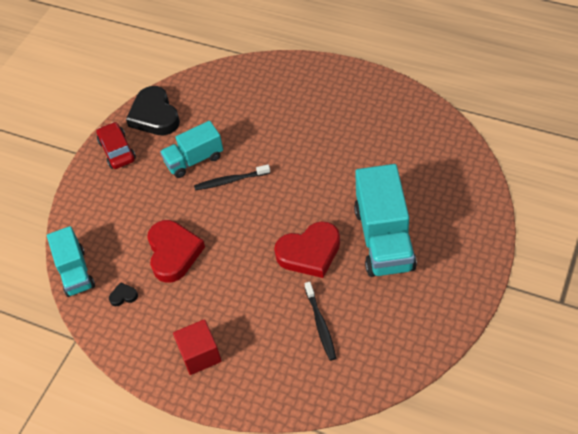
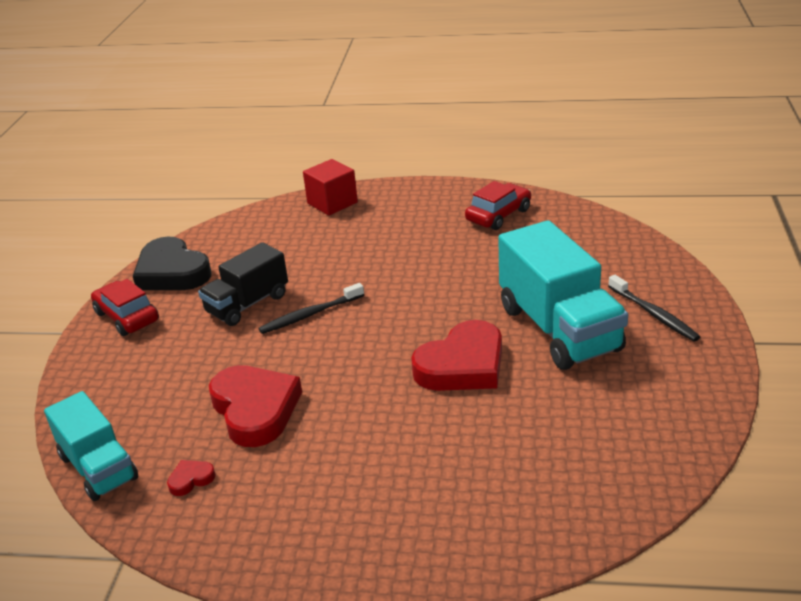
camera: 20 degrees left, 20 degrees down
black heart [109,282,138,306] -> red heart [167,460,215,496]
turquoise truck [160,121,223,178] -> black truck [198,242,288,326]
red cube [173,319,222,375] -> red cube moved to [303,159,358,216]
black toothbrush [305,282,336,361] -> black toothbrush moved to [608,275,700,342]
none -> red car [465,181,531,230]

